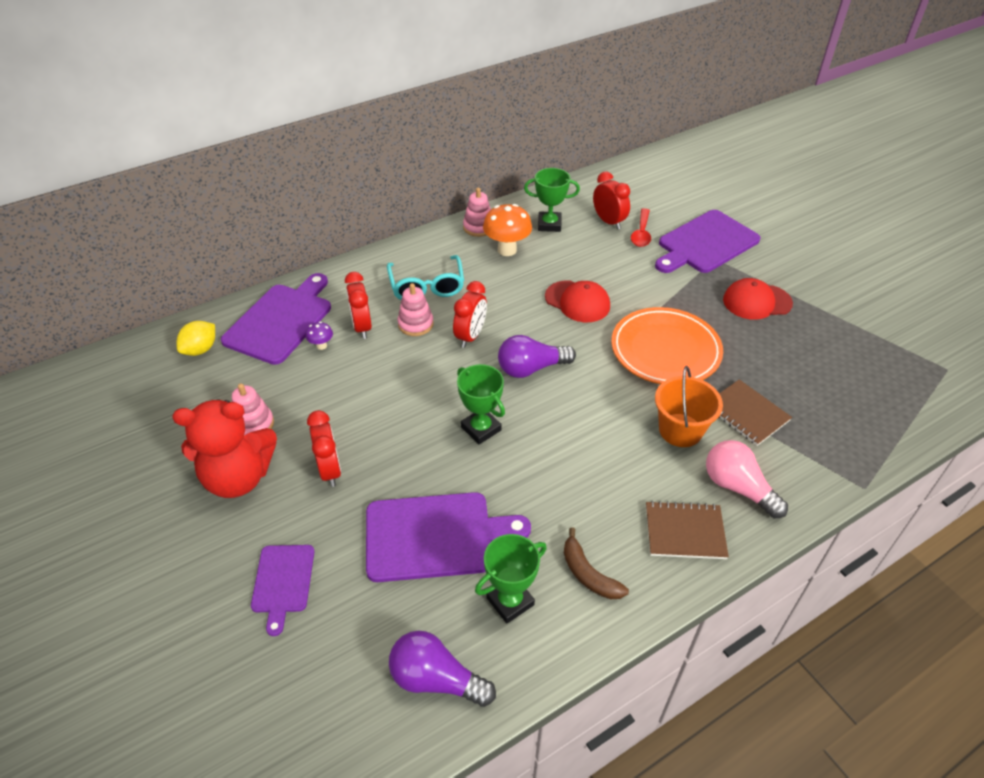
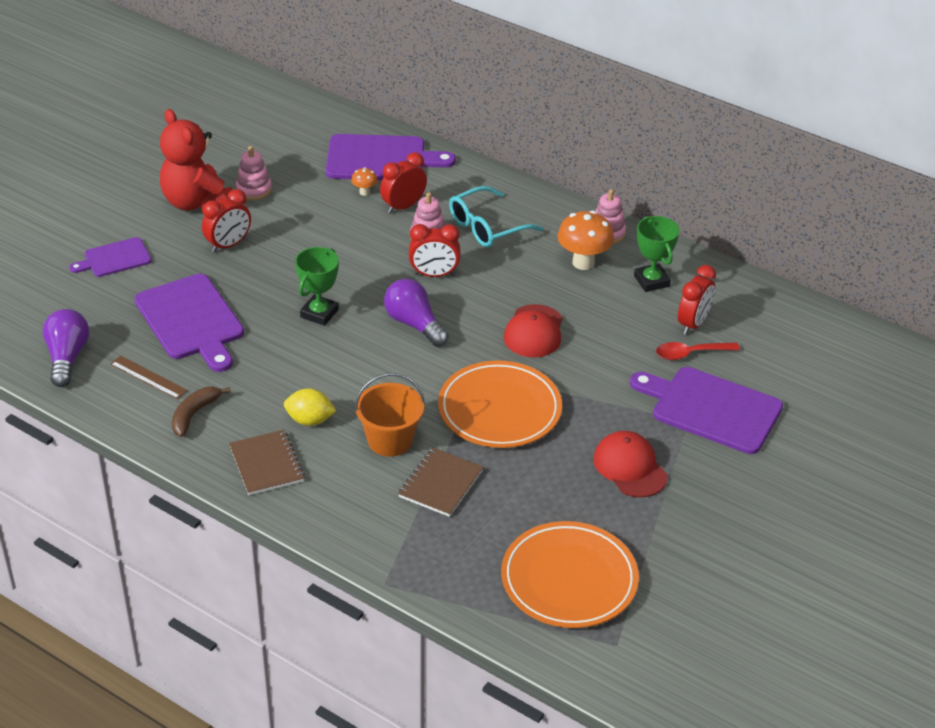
camera: 65 degrees right, 5 degrees down
yellow lemon [177,321,215,356] -> yellow lemon moved to [284,388,336,426]
purple mushroom [306,322,333,350] -> orange mushroom [351,167,378,196]
green trophy [475,534,547,624] -> brown ruler [110,356,188,399]
pink light bulb [706,440,788,518] -> none
none -> orange plate [501,521,639,628]

